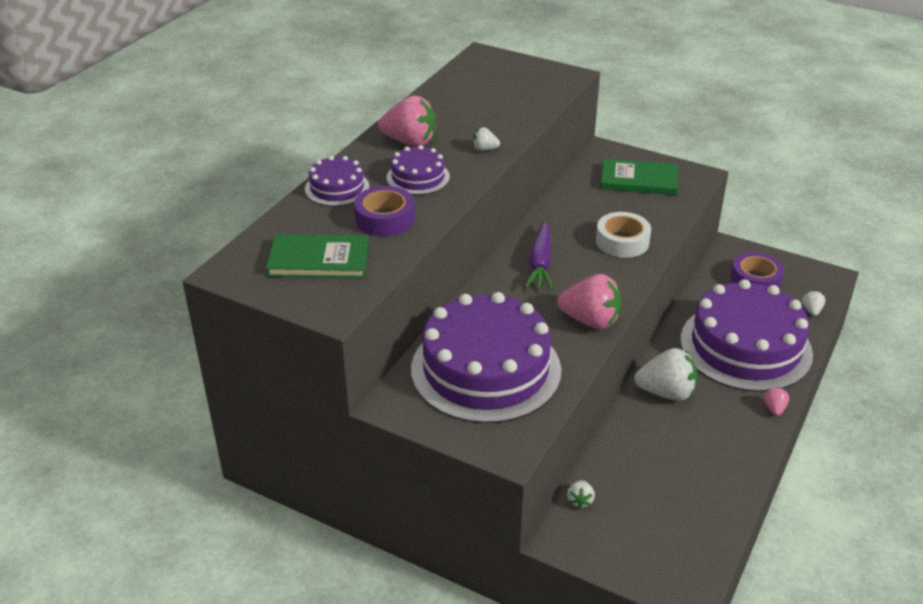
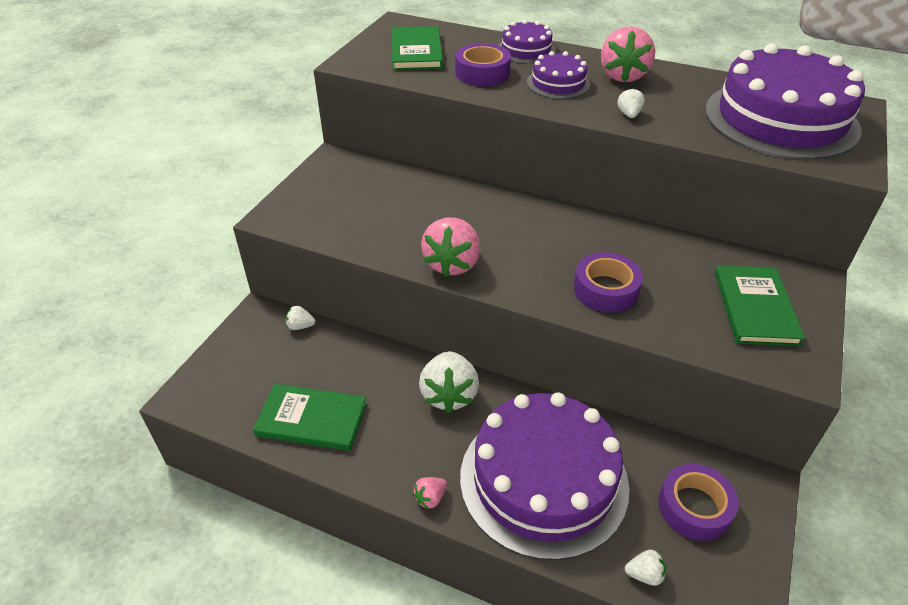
camera: 85 degrees right, 5 degrees up
purple cake [411,292,561,423] -> purple cake moved to [705,43,865,160]
purple carrot [525,220,553,289] -> none
white tape [596,212,651,258] -> purple tape [574,252,643,313]
pink strawberry [763,387,789,416] -> pink strawberry turned 135 degrees clockwise [413,477,447,509]
none -> green book [253,384,367,451]

